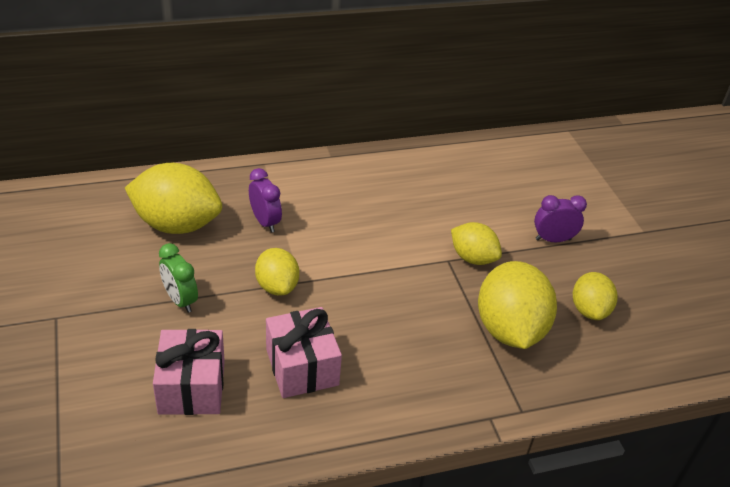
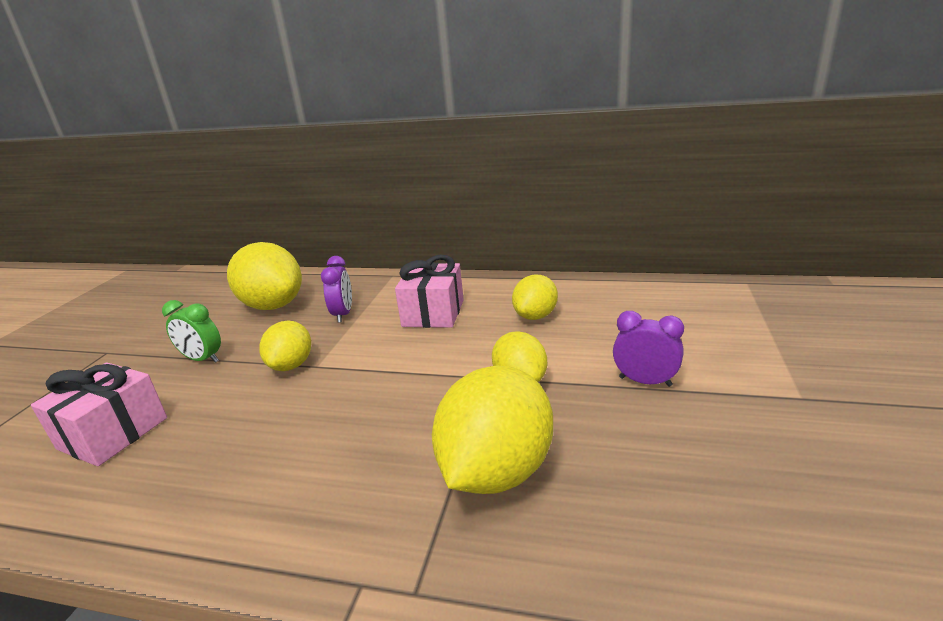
camera: 35 degrees right, 15 degrees down
green clock [159,243,198,313] -> green clock turned 60 degrees counterclockwise [162,300,221,363]
pink gift [266,307,342,398] -> pink gift moved to [395,254,464,328]
yellow lemon [573,272,617,320] -> yellow lemon moved to [512,275,558,320]

